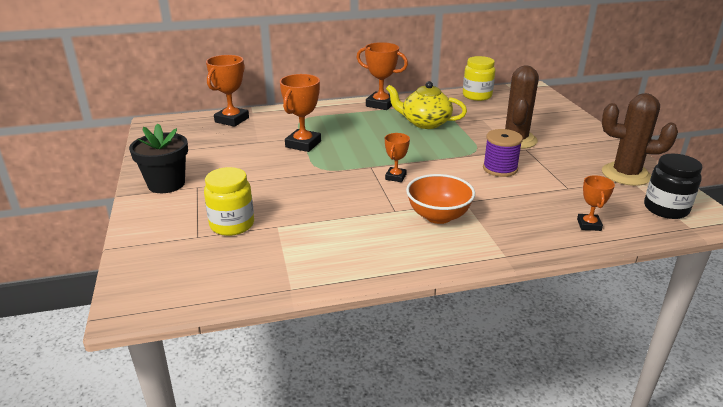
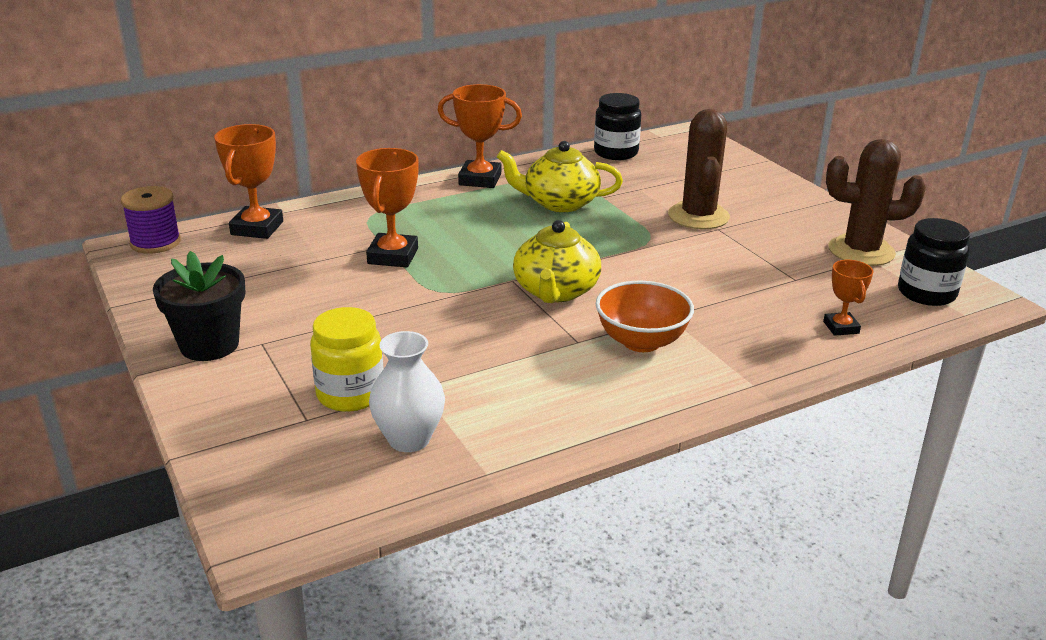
camera: 15 degrees left, 0 degrees up
orange trophy [385,133,410,182] -> yellow teapot [513,220,601,303]
yellow jar [463,56,495,101] -> black jar [594,93,641,160]
purple spool [483,129,523,177] -> purple spool moved to [121,186,181,254]
none -> white vase [369,331,445,452]

